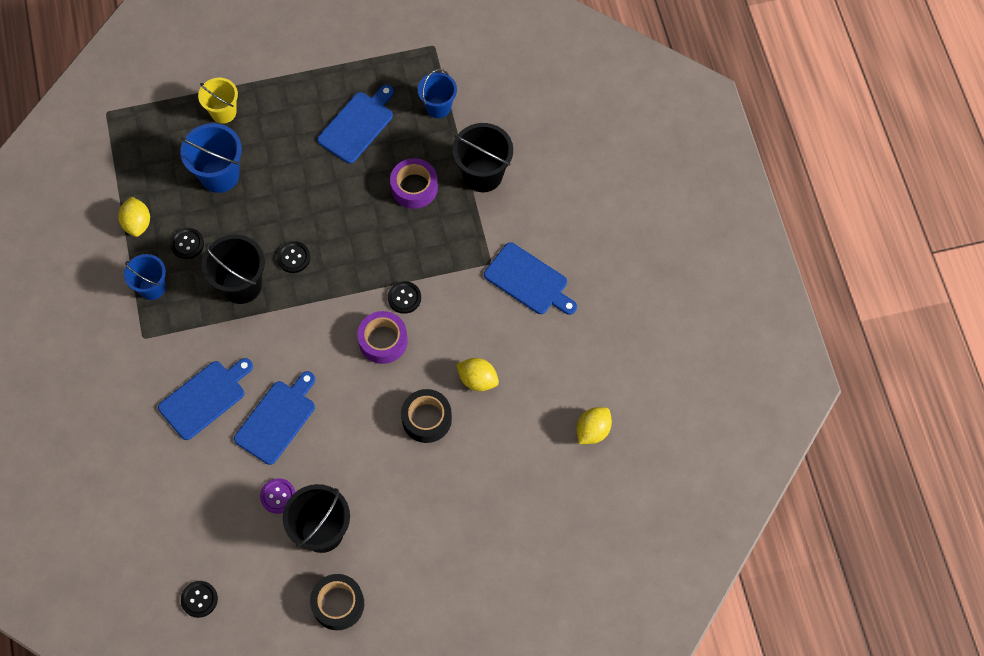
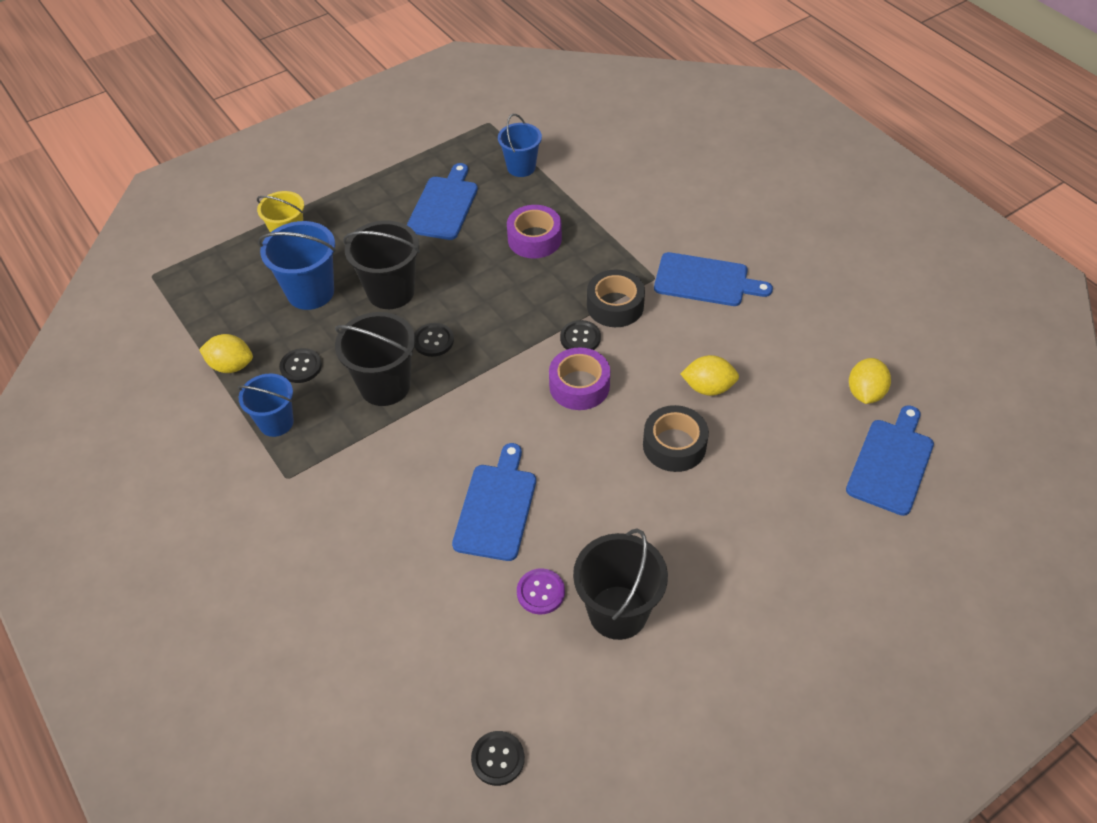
camera: 20 degrees left, 15 degrees down
yellow lemon [118,196,150,237] -> yellow lemon turned 45 degrees counterclockwise [199,334,253,373]
blue cutting board [158,358,253,440] -> blue cutting board moved to [846,405,934,516]
black tape [310,574,364,630] -> black tape moved to [587,269,645,327]
black bucket [452,123,513,192] -> black bucket moved to [343,220,420,309]

